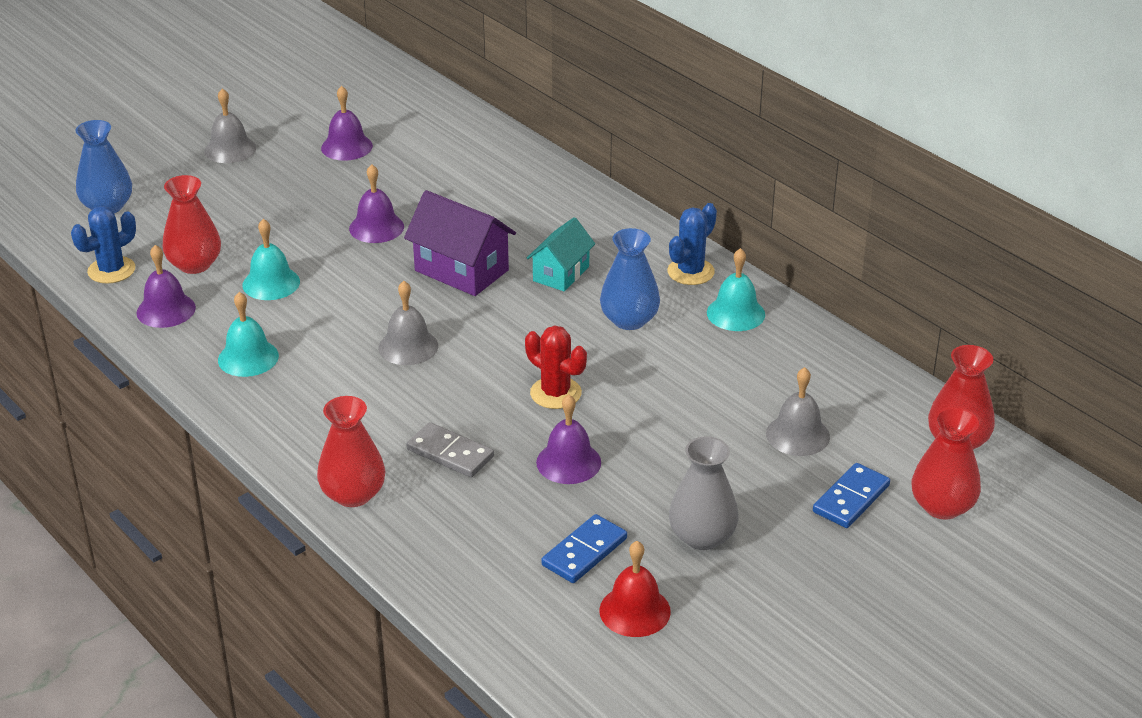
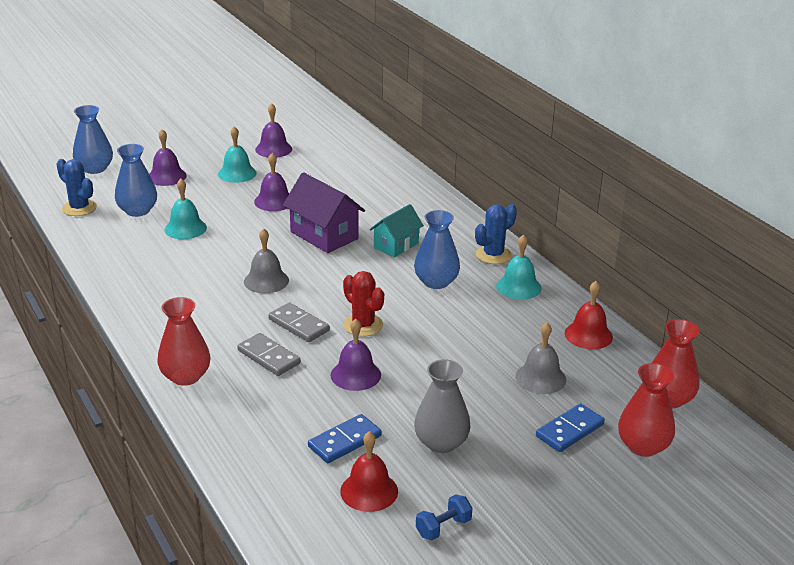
camera: 10 degrees right, 5 degrees down
blue cactus [71,206,136,284] -> blue cactus turned 75 degrees clockwise [56,159,97,216]
purple bell [136,245,196,328] -> purple bell moved to [149,129,187,186]
red vase [163,175,221,274] -> blue vase [115,144,157,217]
grey bell [204,88,256,163] -> none
turquoise bell [218,292,279,377] -> turquoise bell moved to [218,126,257,183]
none -> grey domino [268,302,330,342]
none -> blue dumbbell [416,494,472,540]
none -> red bell [565,281,613,349]

